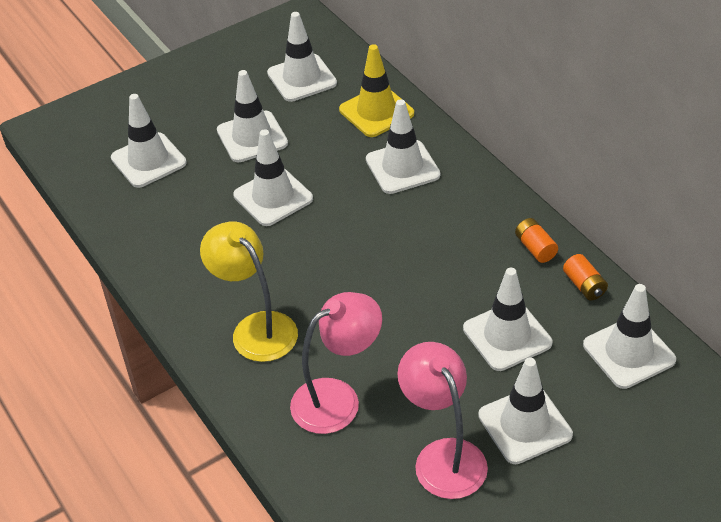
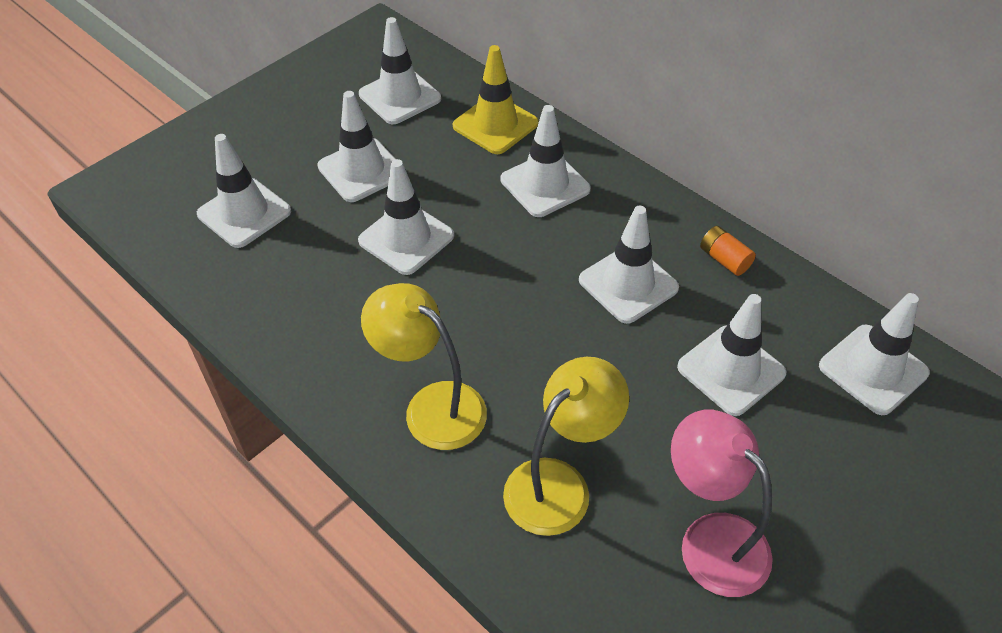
camera: 15 degrees left, 5 degrees up
pink lamp [290,292,382,434] -> yellow lamp [503,357,629,536]
white traffic cone [478,358,573,464] -> white traffic cone moved to [579,206,679,324]
orange battery [563,254,608,301] -> none

